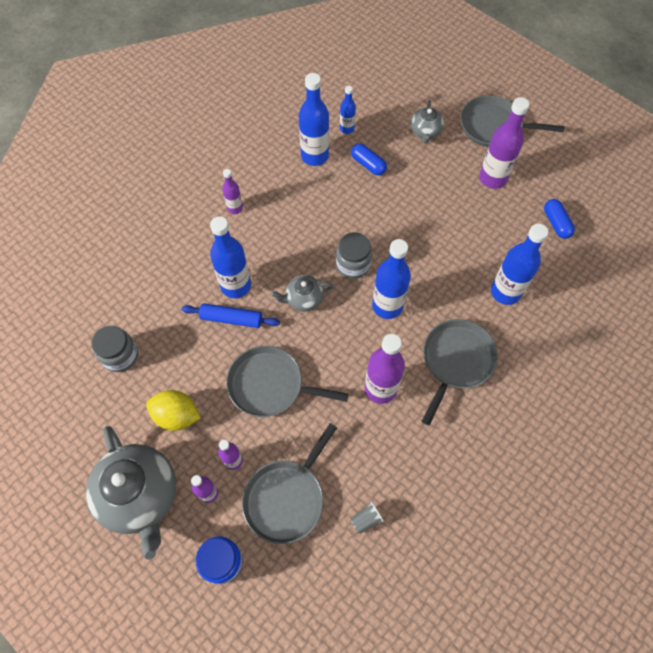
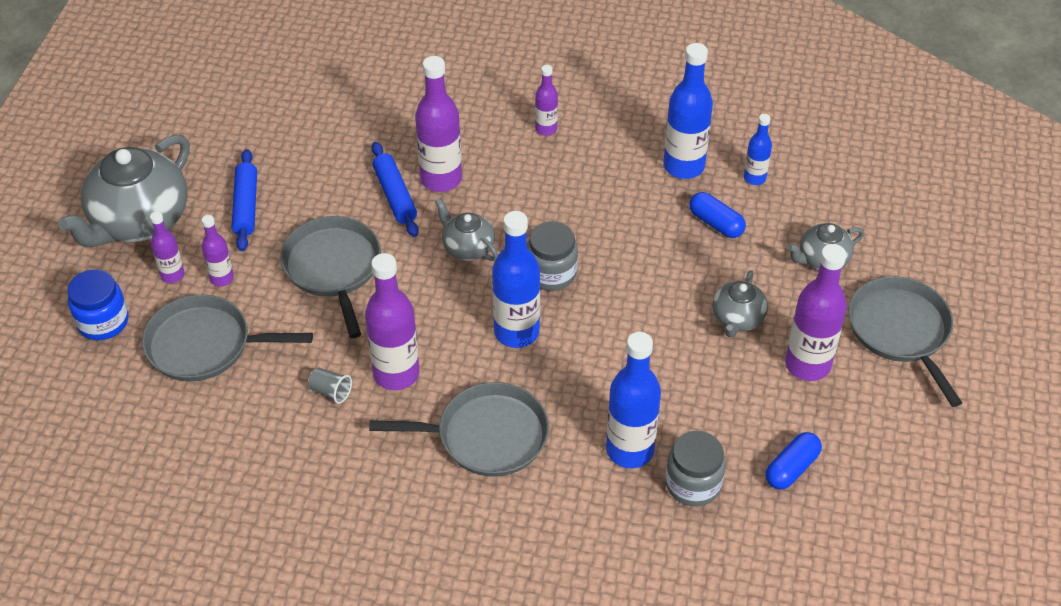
camera: 60 degrees right, 15 degrees down
grey jar [92,326,138,372] -> grey jar moved to [665,431,726,506]
yellow lemon [146,390,201,431] -> blue rolling pin [232,149,257,251]
blue bottle [210,216,251,298] -> purple bottle [415,56,462,192]
grey cup [350,502,384,534] -> grey cup moved to [308,368,352,404]
blue capsule [351,144,387,175] -> blue capsule turned 60 degrees counterclockwise [689,192,746,238]
none -> grey teapot [712,270,768,338]

